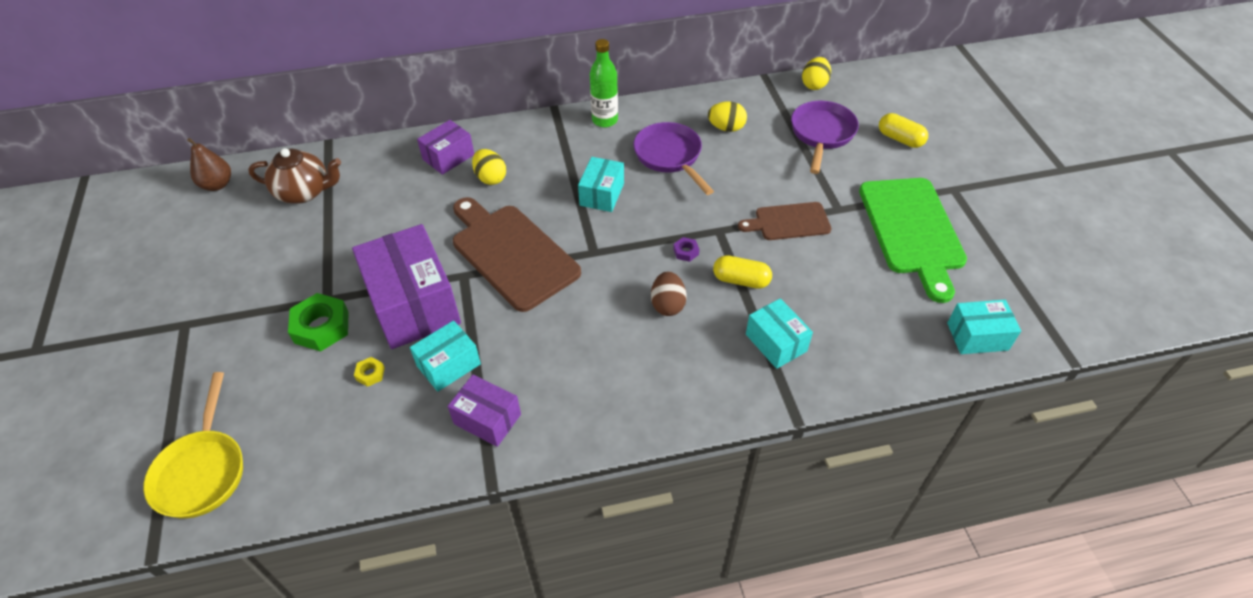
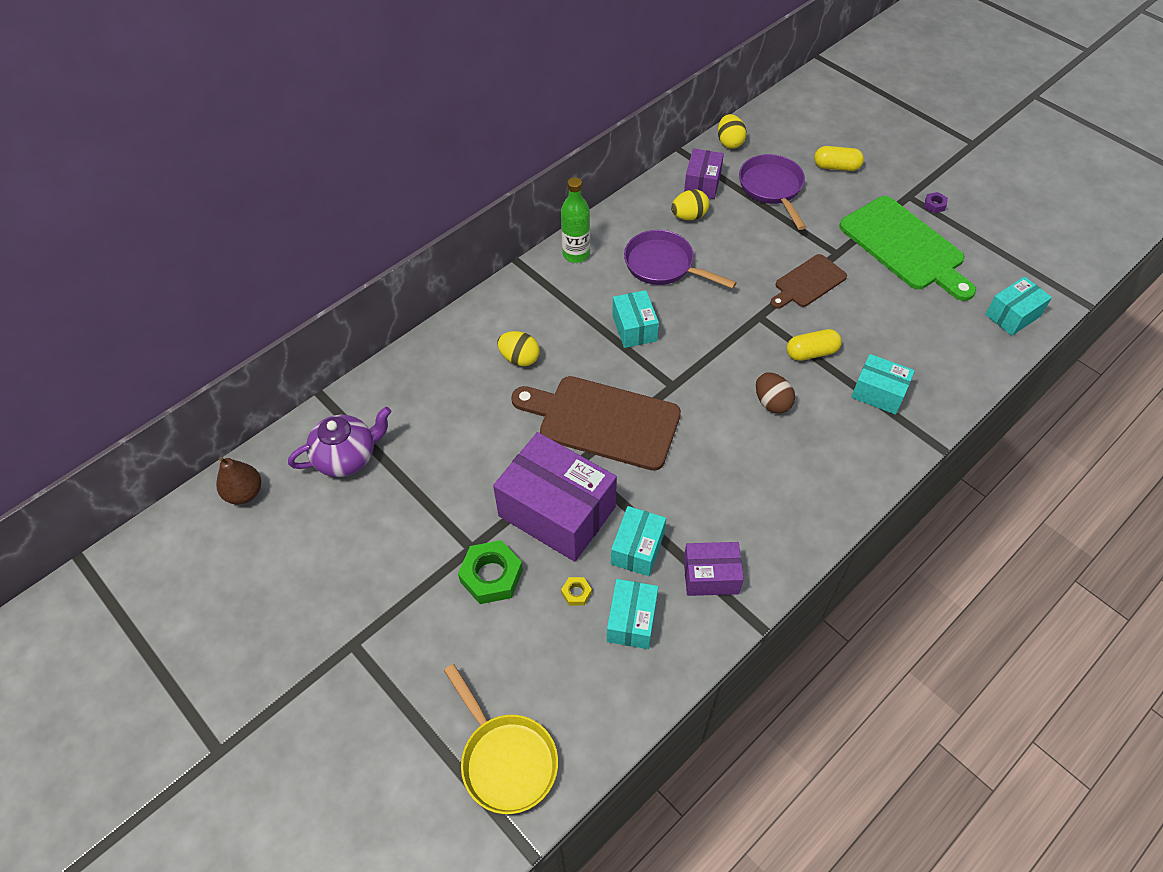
camera: 30 degrees left, 5 degrees up
brown teapot [248,148,341,204] -> purple teapot [288,407,391,477]
purple box [417,120,474,175] -> purple box moved to [684,149,724,199]
purple nut [673,237,699,262] -> purple nut moved to [924,192,948,213]
none -> turquoise box [607,579,658,649]

